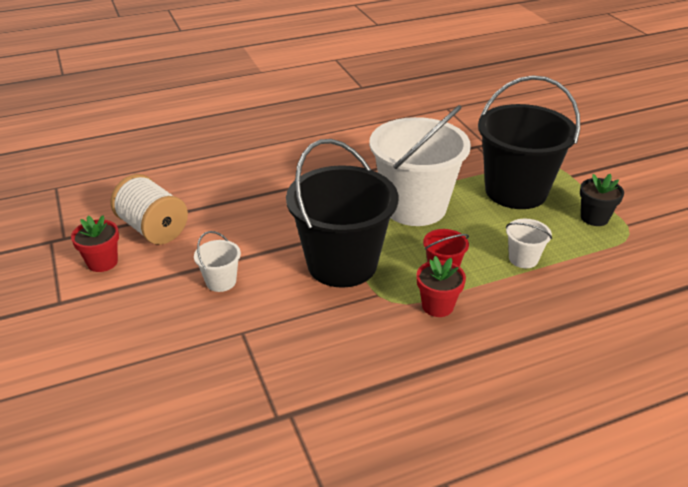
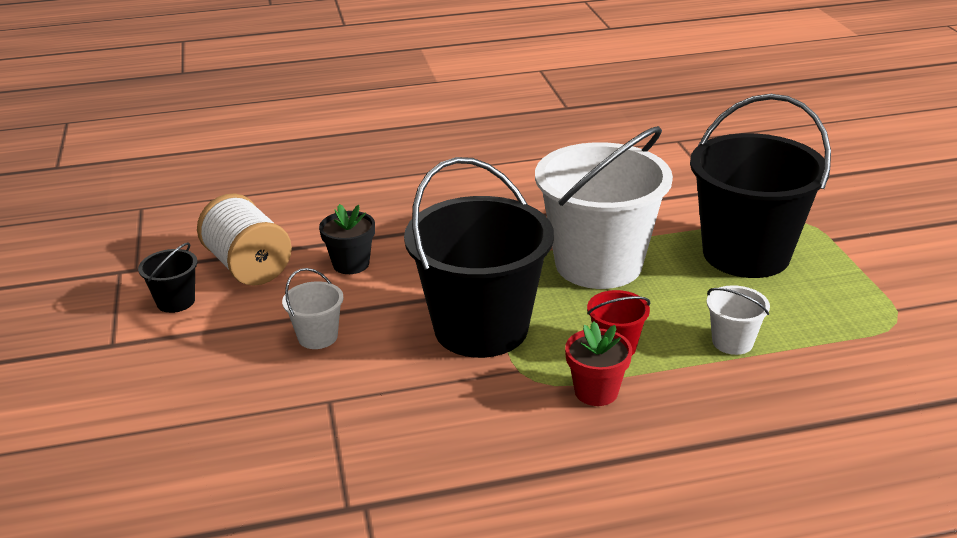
camera: 10 degrees right, 5 degrees down
red flower pot [71,215,119,272] -> black bucket [138,242,197,313]
black flower pot [580,174,624,226] -> black flower pot moved to [319,204,375,274]

